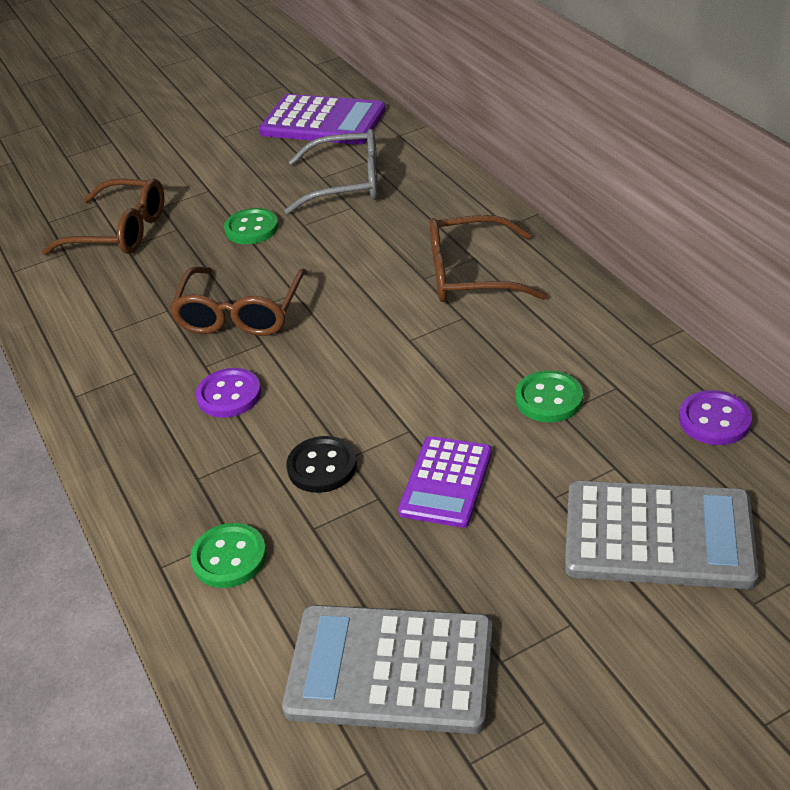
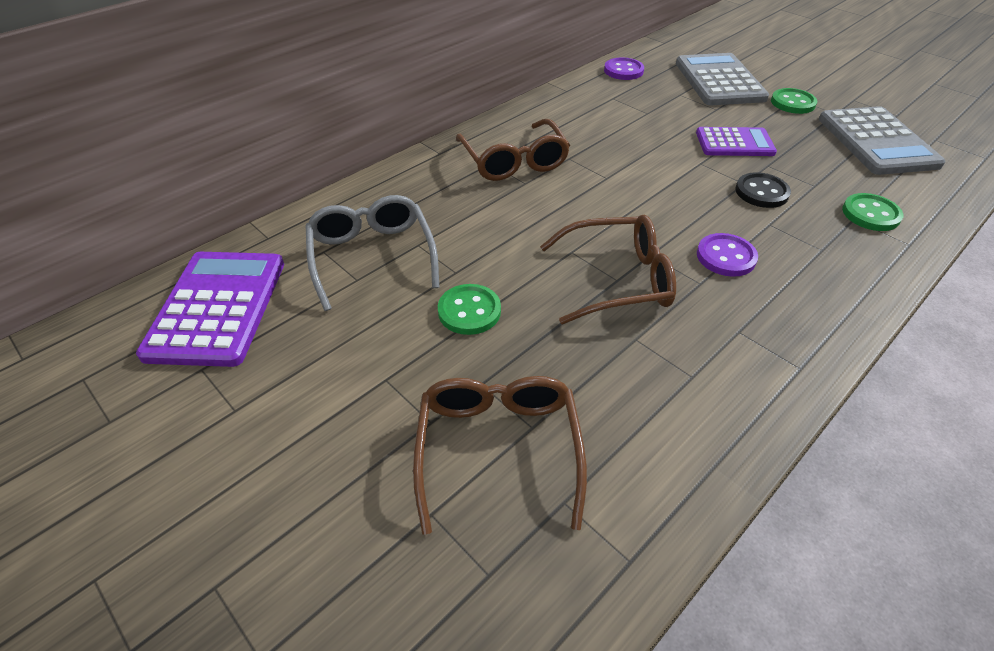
camera: 110 degrees left, 5 degrees up
green button [515,370,583,422] -> green button moved to [771,88,818,114]

